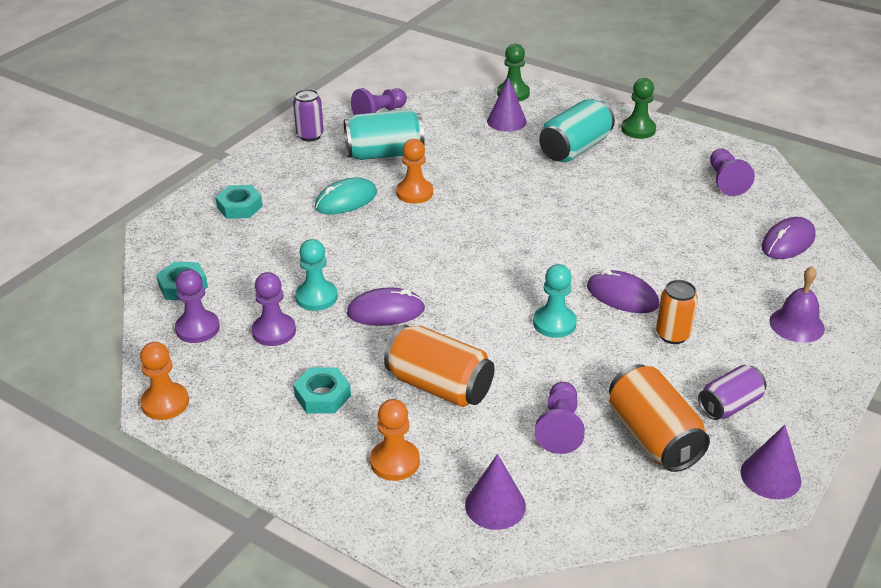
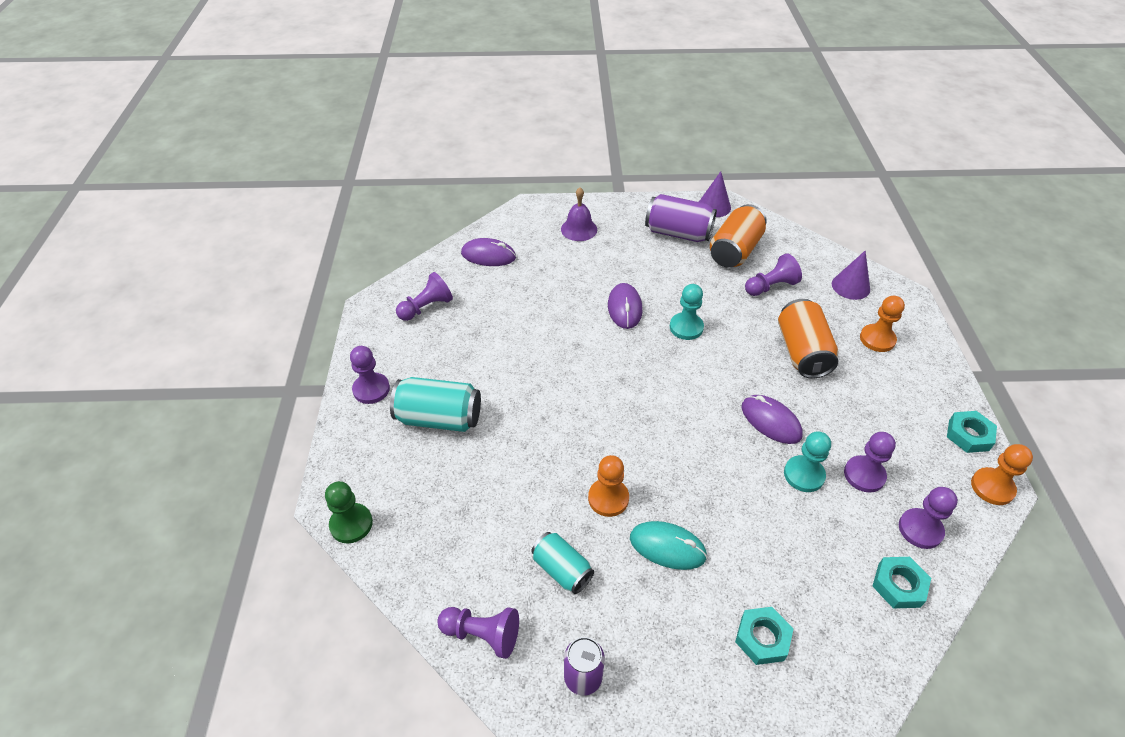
camera: 125 degrees left, 10 degrees up
turquoise nut [293,367,351,414] -> turquoise nut moved to [947,411,997,453]
turquoise can [344,109,425,160] -> turquoise can [531,532,594,594], size x0.63
purple cone [487,77,527,132] -> none
green pawn [621,78,656,139] -> purple pawn [350,346,390,404]
orange can [656,280,698,344] -> none
purple can [698,365,766,420] -> purple can [645,194,717,242], size x1.58

